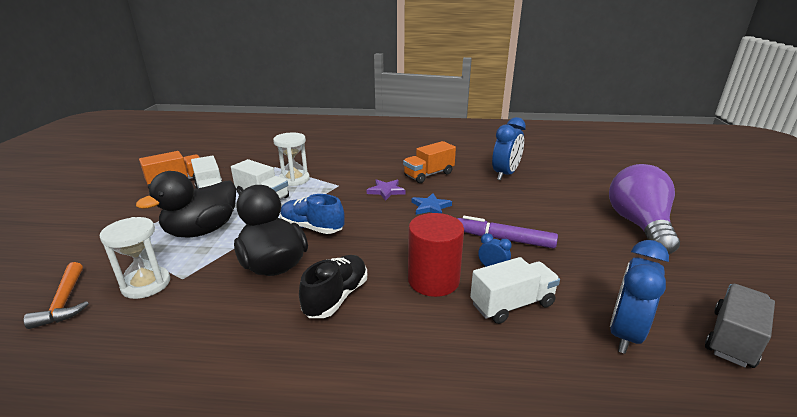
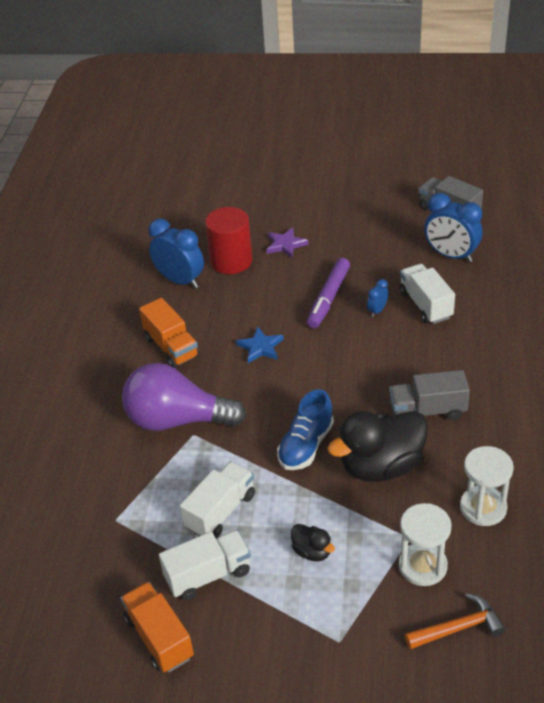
camera: 85 degrees left, 15 degrees up
black duck [136,171,236,237] -> black duck [291,524,335,561], size x0.46
white hourglass [273,133,310,186] -> white hourglass moved to [460,446,514,526]
black shoe [299,255,367,318] -> grey truck [389,370,470,420]
purple star [367,179,406,201] -> purple star moved to [266,227,308,258]
red cylinder [408,213,464,297] -> red cylinder moved to [205,207,252,274]
purple light bulb [609,164,680,254] -> purple light bulb moved to [122,363,246,431]

